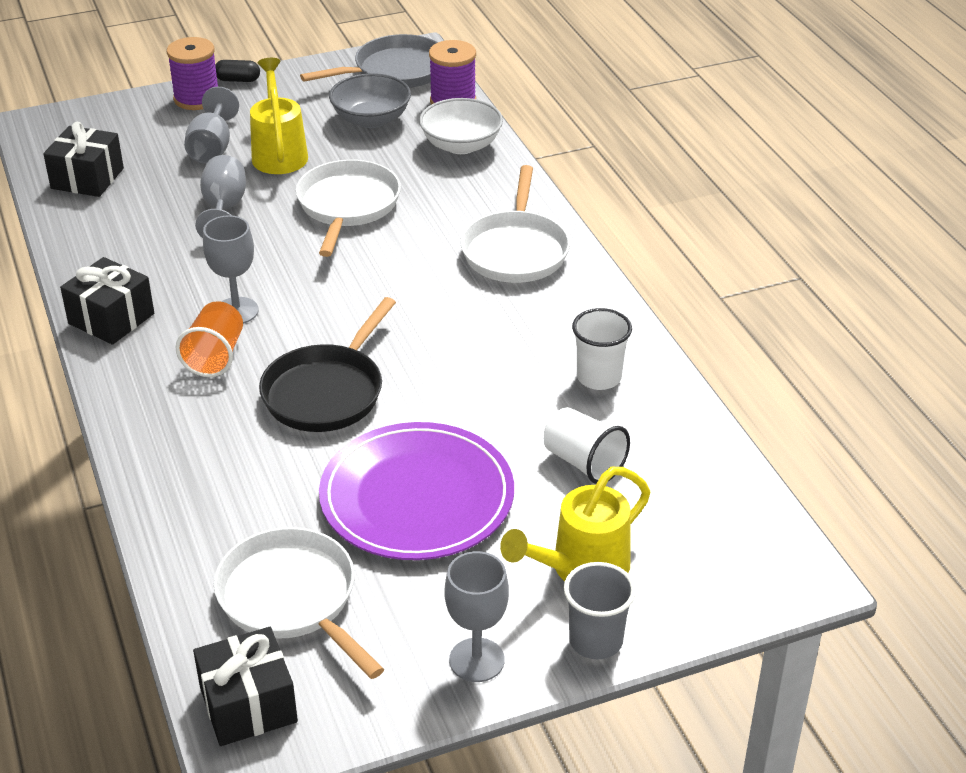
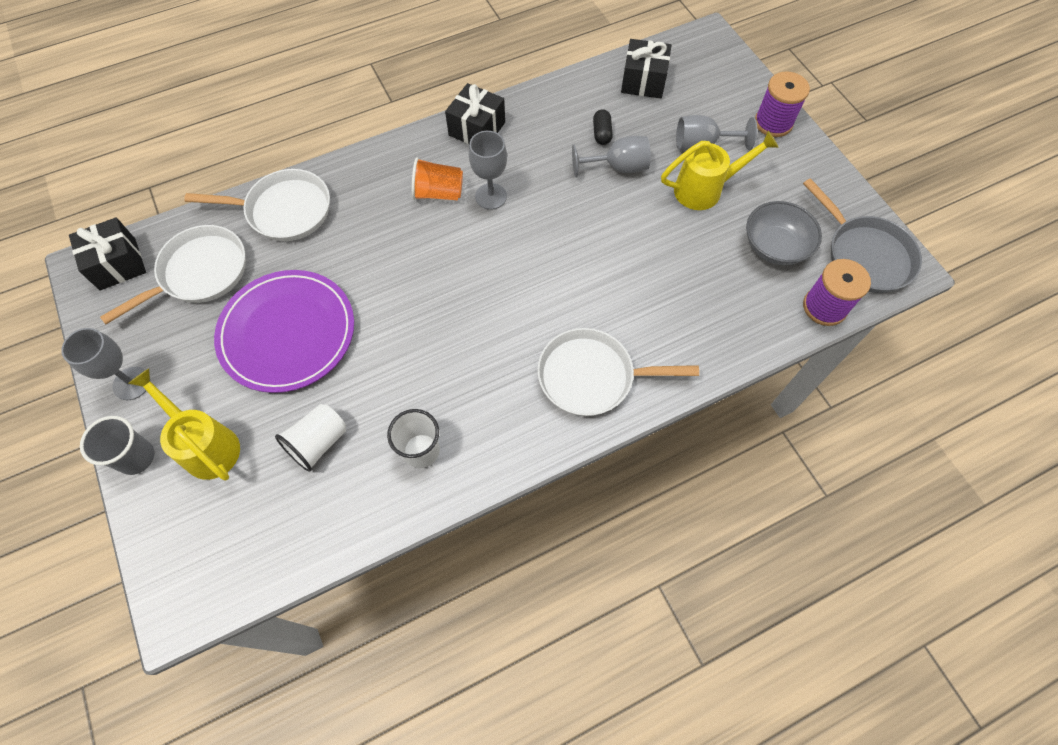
camera: 85 degrees right, 25 degrees up
black capsule [215,60,260,82] -> black capsule moved to [593,109,613,145]
black pan [259,297,396,432] -> none
white pan [296,160,401,257] -> white pan moved to [184,169,330,241]
white bowl [419,98,503,154] -> none

